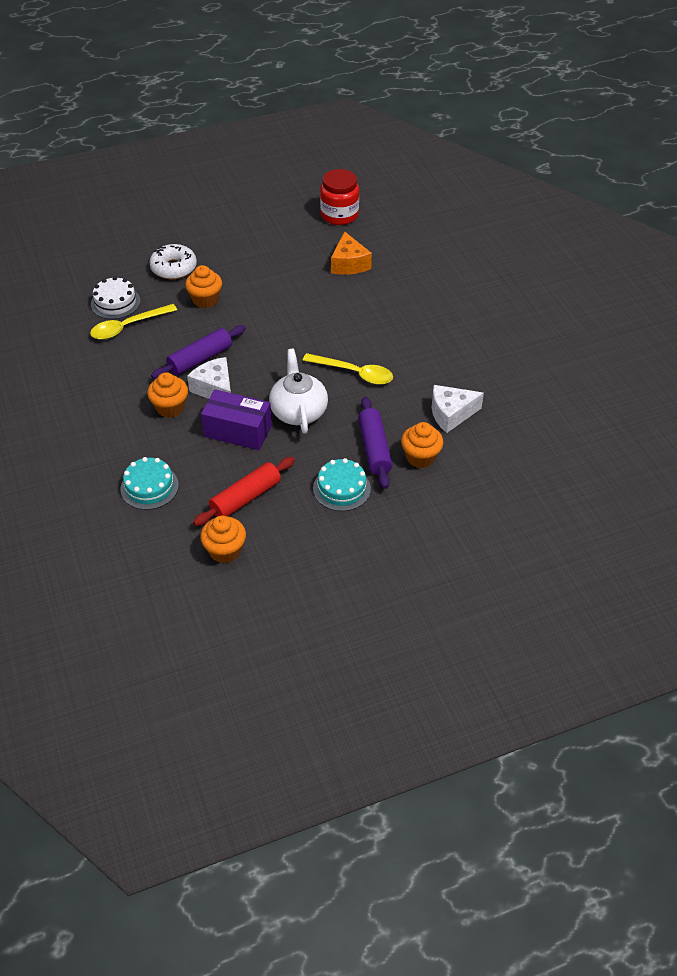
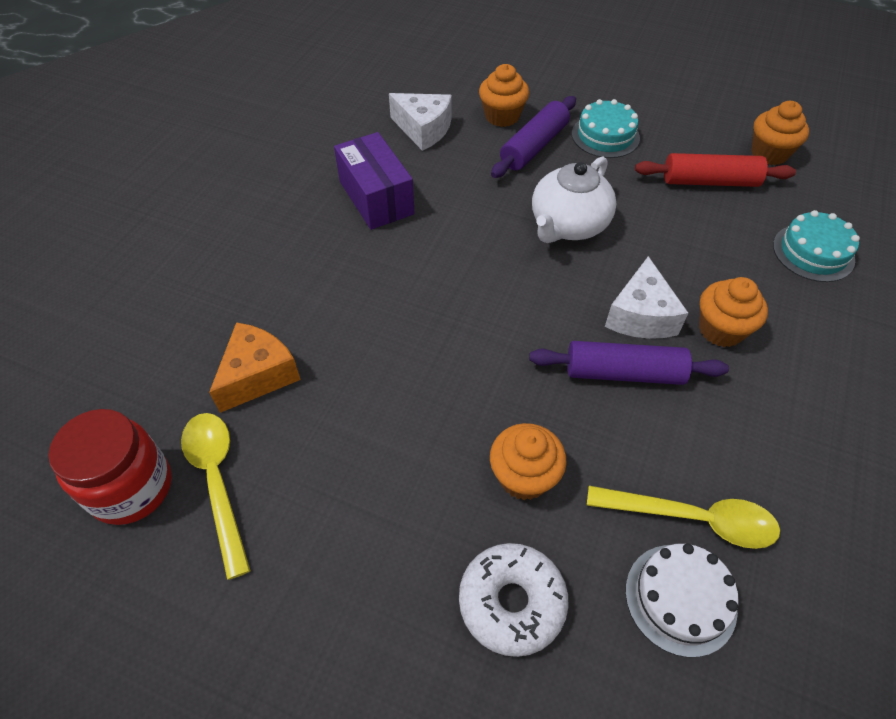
camera: 135 degrees left, 5 degrees up
purple box [201,389,272,450] -> purple box moved to [334,132,415,230]
yellow spoon [302,353,393,385] -> yellow spoon moved to [181,413,251,580]

